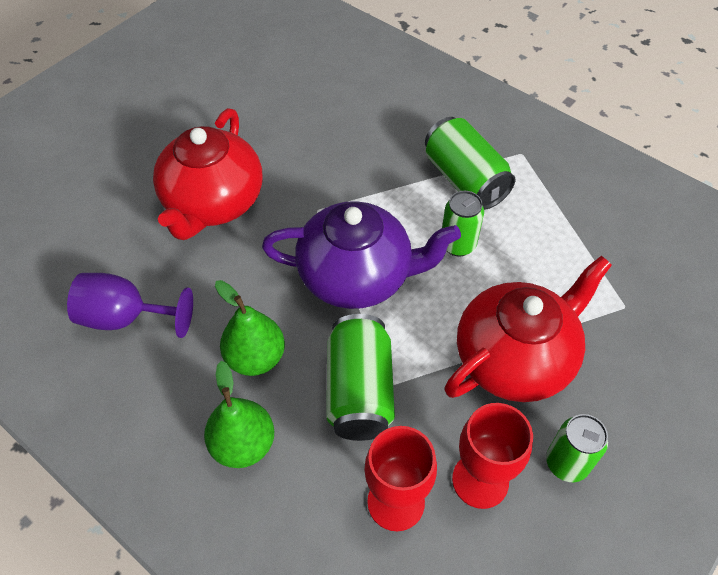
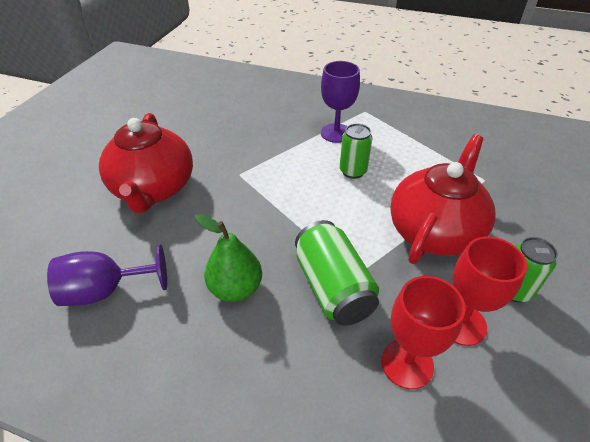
camera: 20 degrees left, 10 degrees down
green pear [204,361,274,468] -> none
purple teapot [262,201,461,309] -> none
green can [425,117,515,210] -> purple goblet [321,61,360,143]

